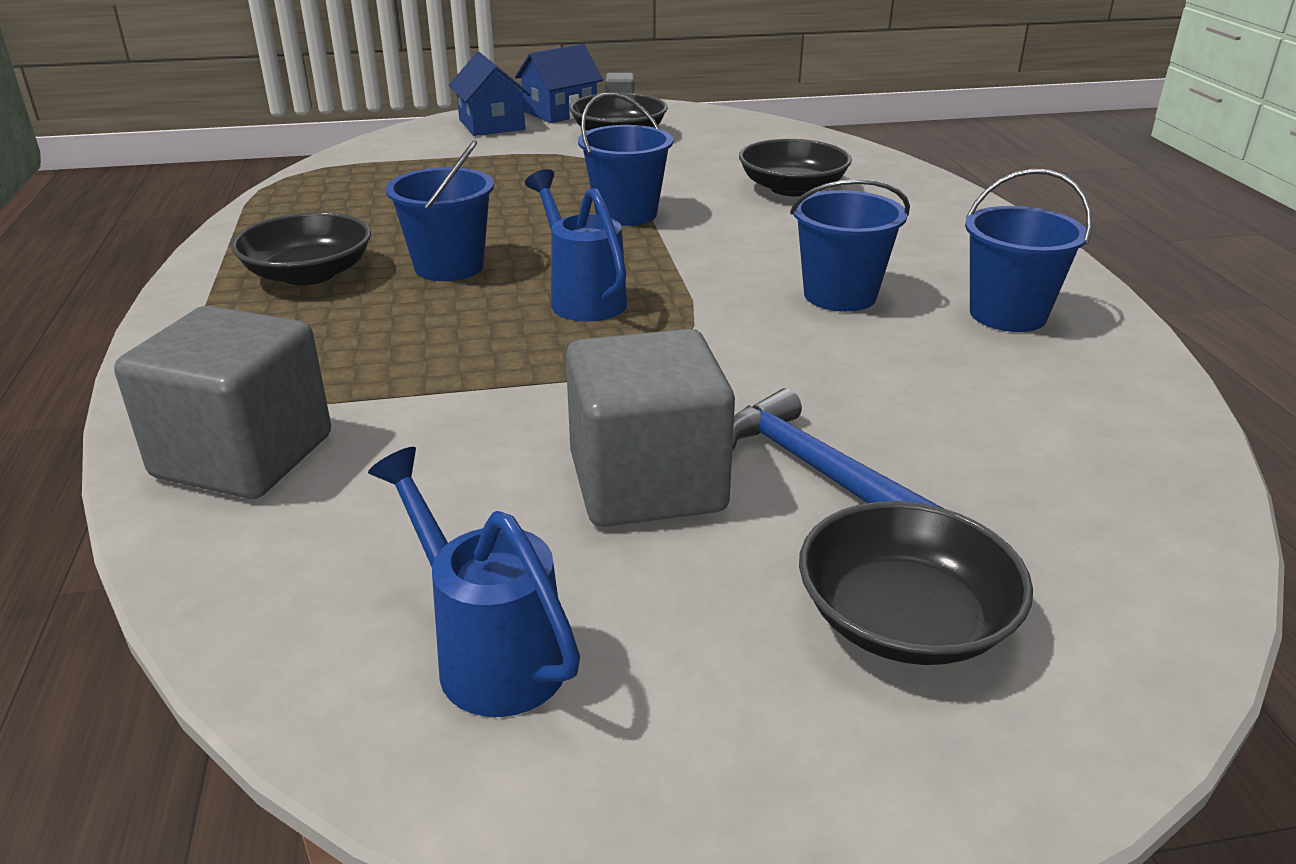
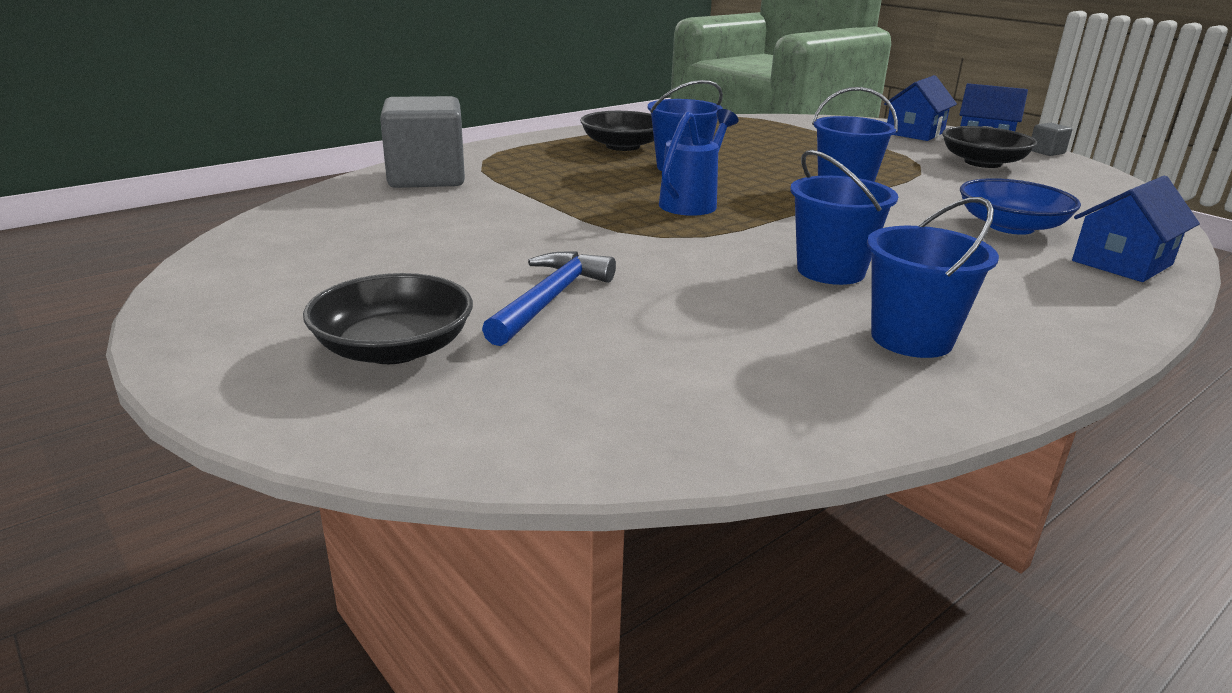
camera: 60 degrees right, 5 degrees down
blue watering can [368,447,580,717] -> none
grey cube [566,329,735,527] -> none
black bowl [739,139,852,196] -> blue bowl [960,178,1081,235]
none -> blue house [1072,176,1200,282]

